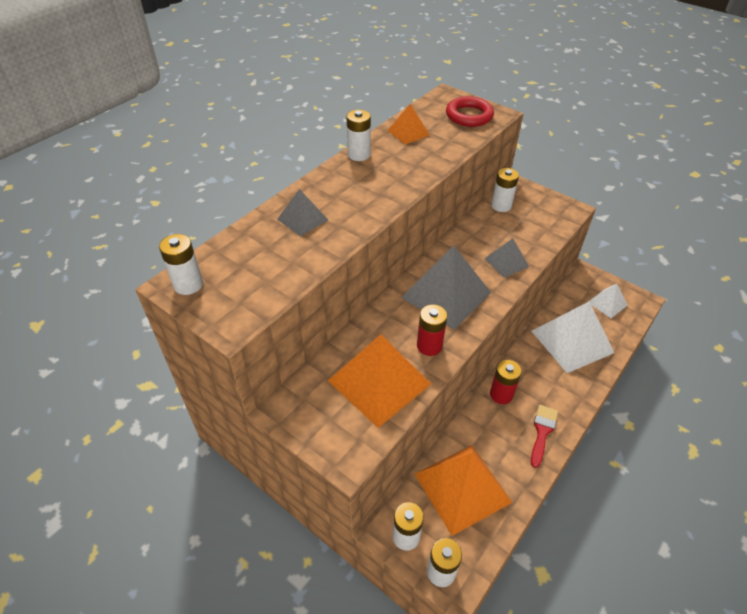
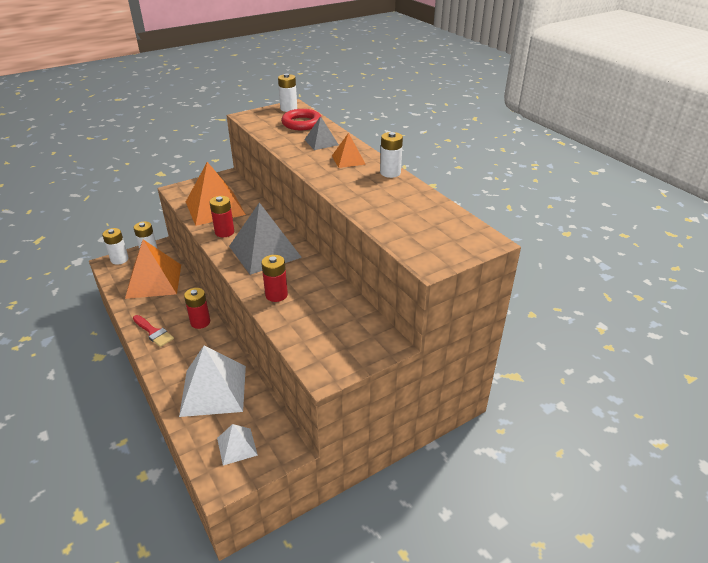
camera: 110 degrees right, 10 degrees down
orange pyramid [387,104,430,145] -> orange pyramid moved to [332,133,366,168]
red ring [446,96,494,127] -> red ring moved to [281,109,321,130]
grey pyramid [485,238,529,278] -> red battery [261,255,288,302]
white battery [491,168,519,212] -> none

